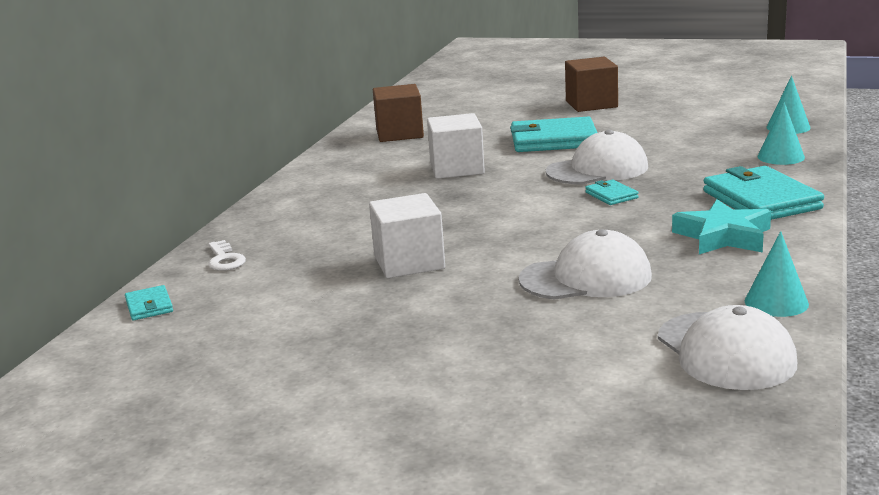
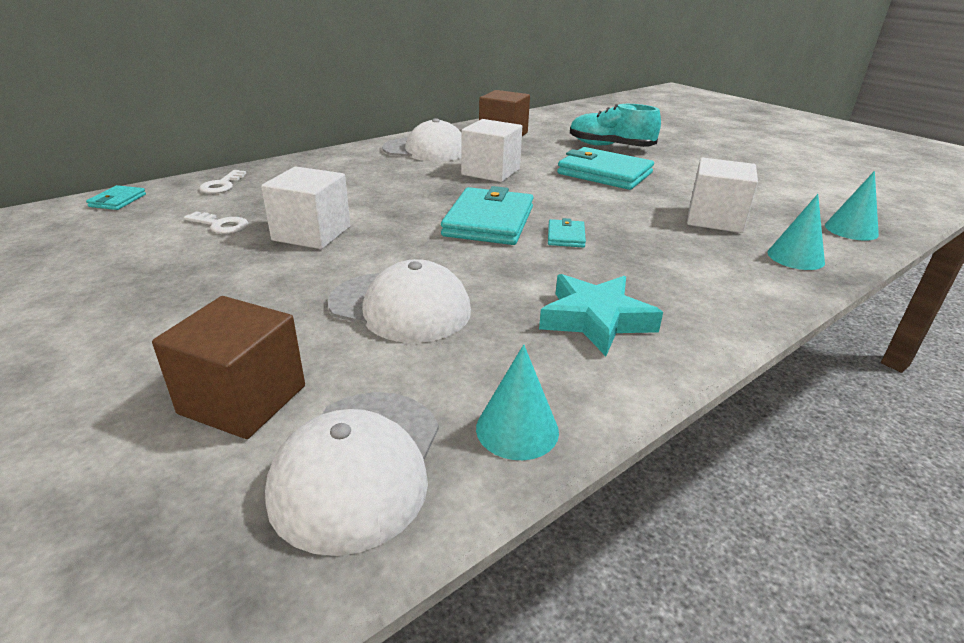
camera: 30 degrees right, 10 degrees up
white cap [546,130,648,184] -> white cap moved to [382,118,461,162]
brown cube [565,57,618,112] -> brown cube moved to [152,296,305,439]
turquoise wallet [703,166,824,220] -> turquoise wallet moved to [441,186,533,245]
none -> white key [184,211,248,234]
none -> turquoise shoe [570,104,661,147]
none -> white cube [687,158,758,233]

